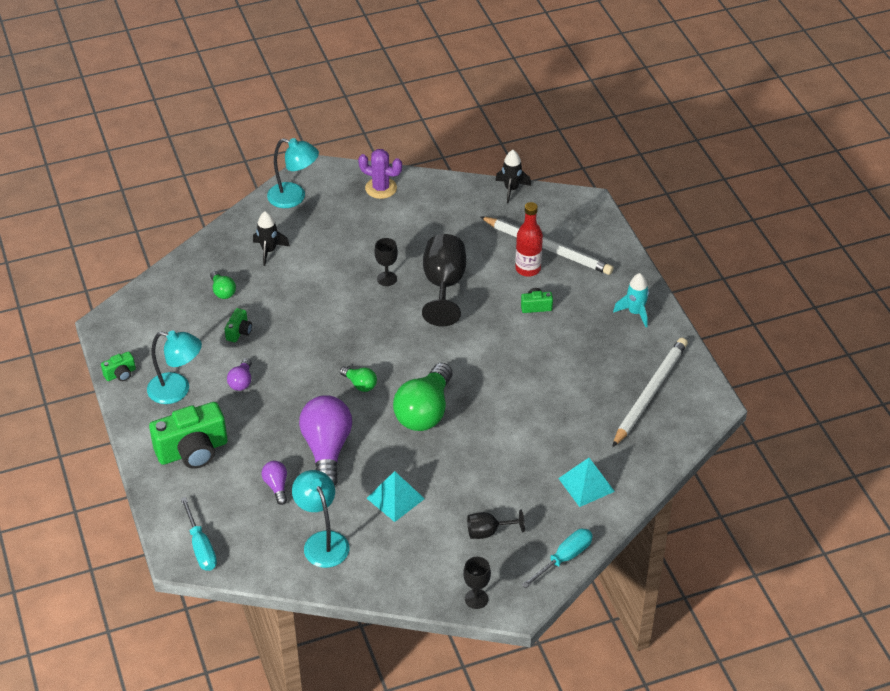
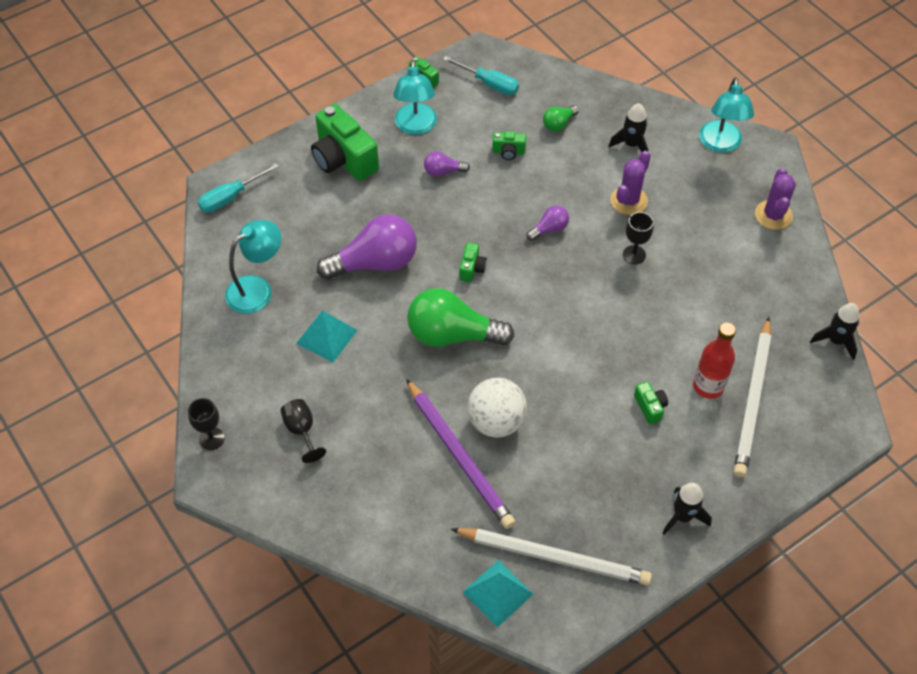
camera: 75 degrees right, 10 degrees up
purple light bulb [261,461,287,505] -> purple light bulb moved to [526,205,569,241]
green light bulb [340,366,377,392] -> green camera [459,242,487,282]
black goblet [422,234,466,327] -> none
turquoise screwdriver [522,529,593,588] -> turquoise screwdriver moved to [443,56,519,95]
turquoise pyramid [558,458,615,507] -> turquoise pyramid moved to [463,560,533,627]
turquoise rocket [613,273,649,327] -> black rocket [662,483,712,535]
none -> purple pencil [406,379,516,529]
none -> white ball [467,378,527,438]
none -> purple cactus [610,151,651,215]

